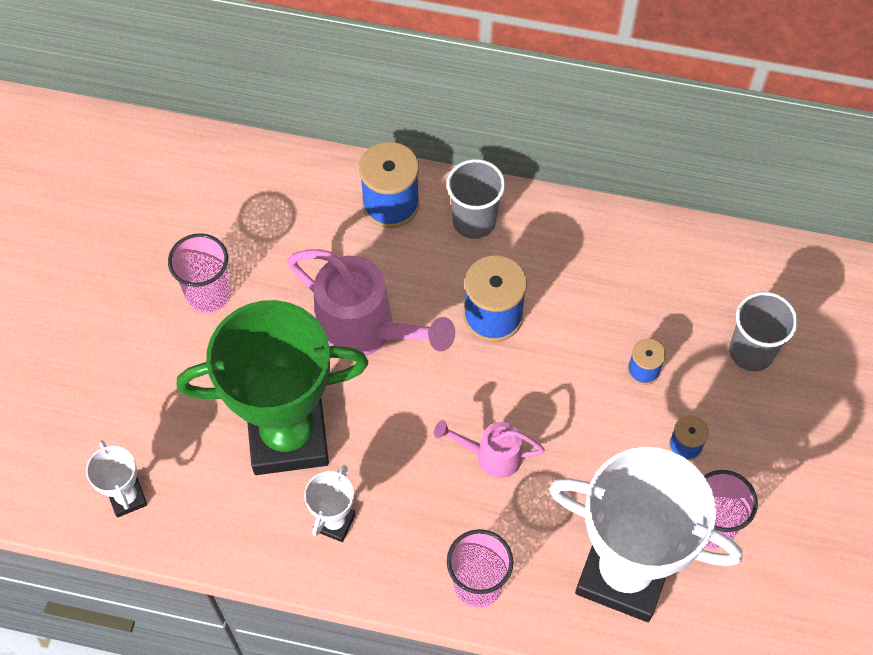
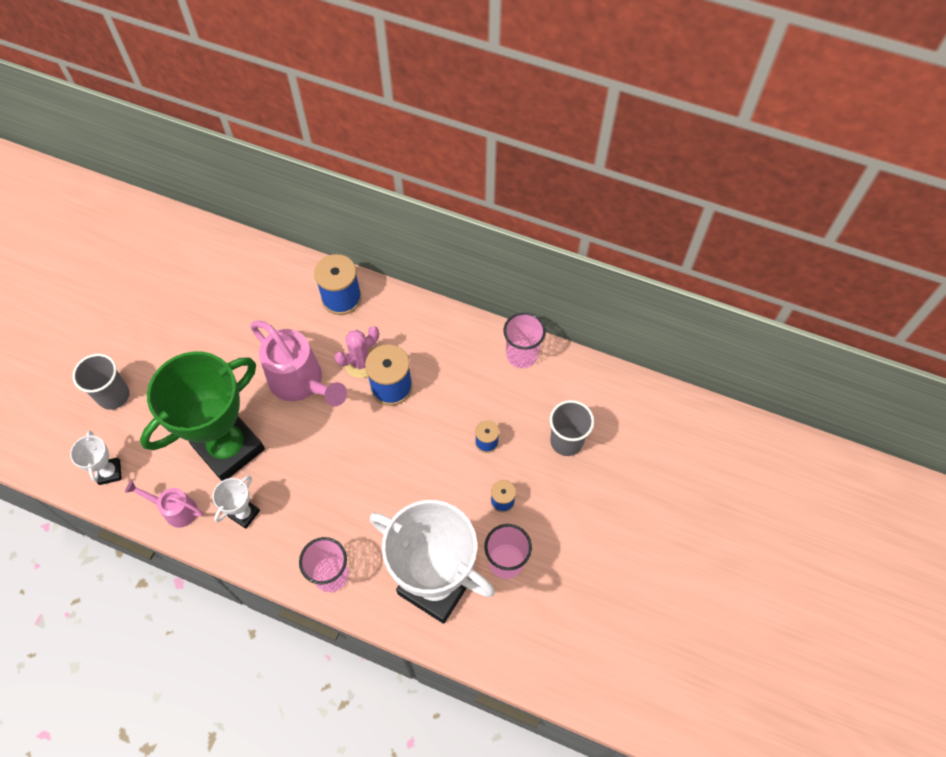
camera: 10 degrees right, 0 degrees up
pink cup [168,233,231,313] -> pink cup moved to [503,312,546,368]
green trophy [177,300,369,475] -> green trophy turned 45 degrees counterclockwise [140,351,265,481]
pink watering can [434,420,545,478] -> pink watering can moved to [125,481,203,528]
grey cup [447,159,505,239] -> grey cup moved to [72,354,130,410]
none -> pink cactus [335,326,379,378]

